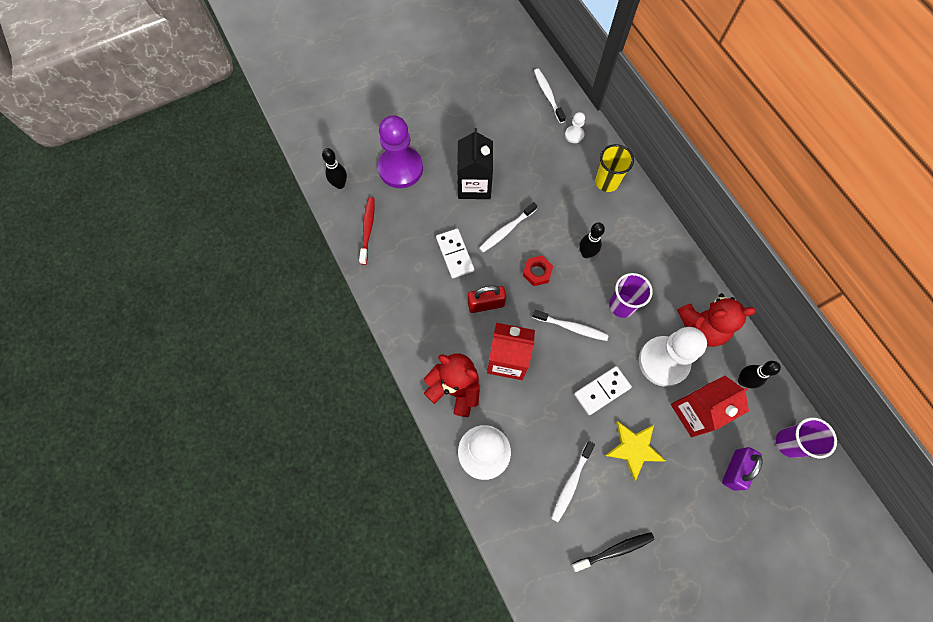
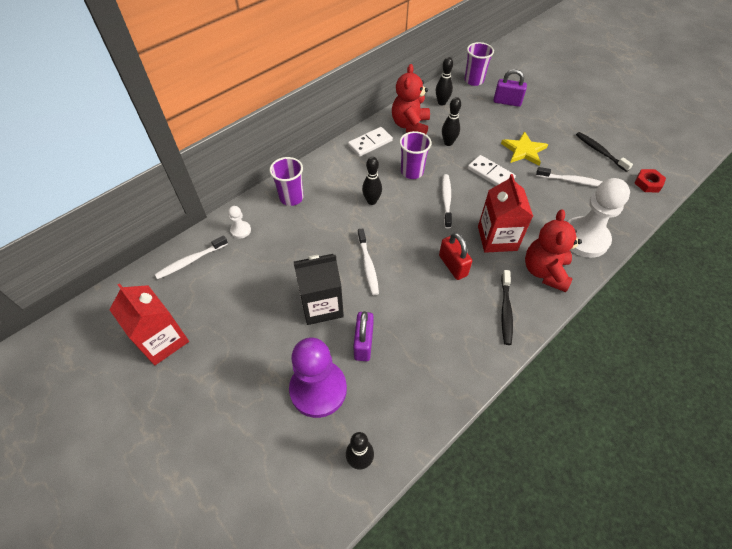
camera: 105 degrees left, 15 degrees down
red toothbrush [359,197,375,265] -> none
white domino [436,228,474,279] -> white domino moved to [348,127,393,157]
white toothbrush [479,202,537,252] -> white toothbrush turned 45 degrees clockwise [358,228,379,295]
red nut [523,256,553,286] -> red nut moved to [635,169,666,192]
yellow cup [595,144,634,192] -> purple cup [269,157,304,206]
white pawn [639,327,707,387] -> black bowling pin [442,97,461,146]
red carton [671,376,749,437] -> red carton moved to [109,283,189,365]
red teddy bear [677,293,756,347] -> red teddy bear turned 150 degrees counterclockwise [392,64,430,134]
none -> purple padlock [353,311,374,361]
none -> black toothbrush [501,270,513,345]

